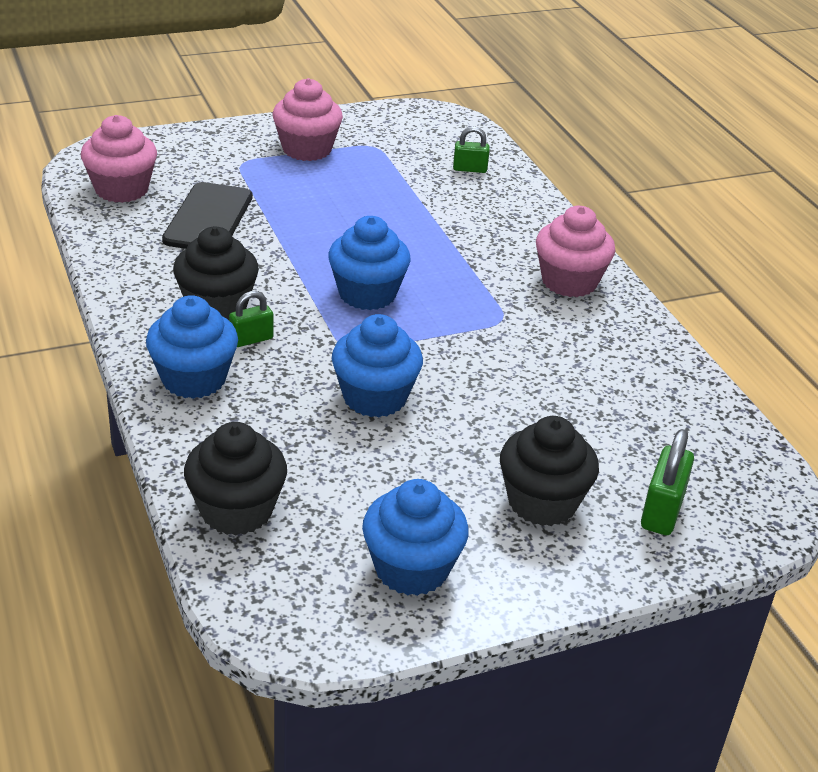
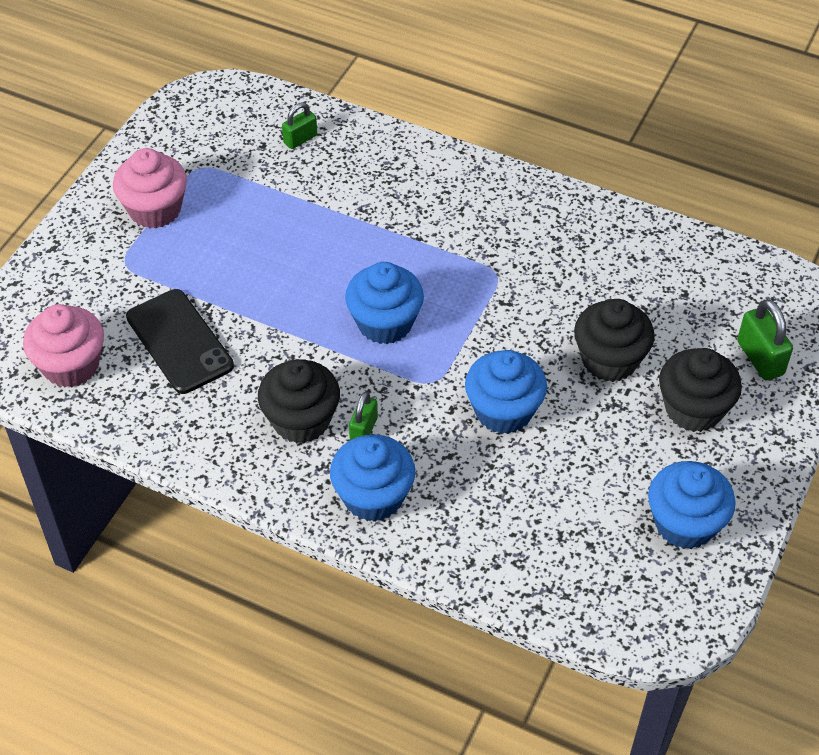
camera: 40 degrees left, 15 degrees up
black cupcake [184,422,287,536] -> black cupcake moved to [574,299,655,382]
pink cupcake [536,206,615,297] -> none

